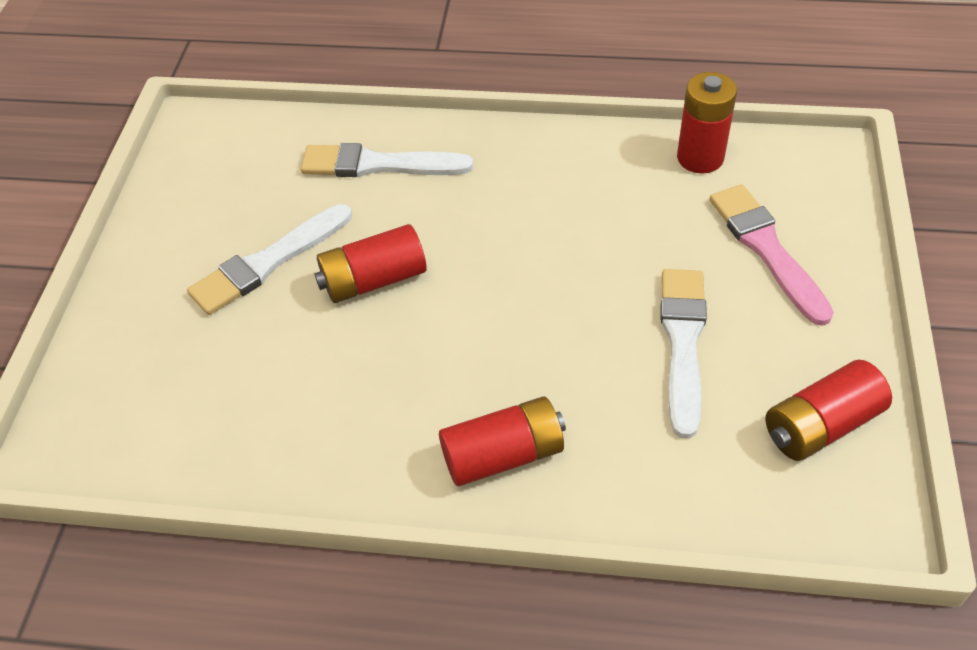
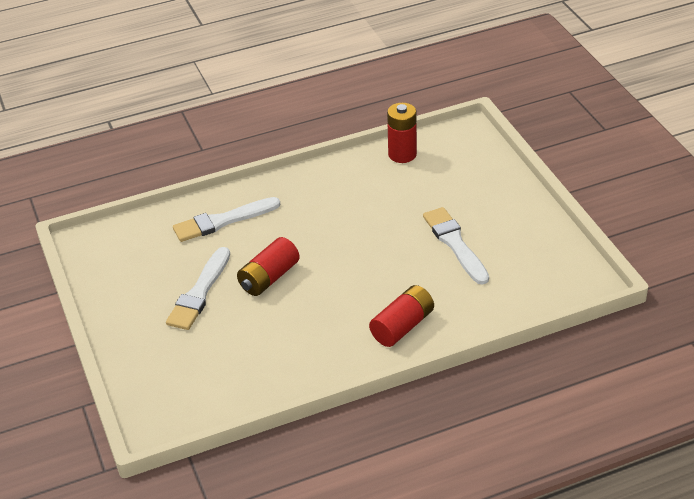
camera: 30 degrees left, 10 degrees down
pink brush [710,184,834,326] -> none
red battery [766,360,892,461] -> none

